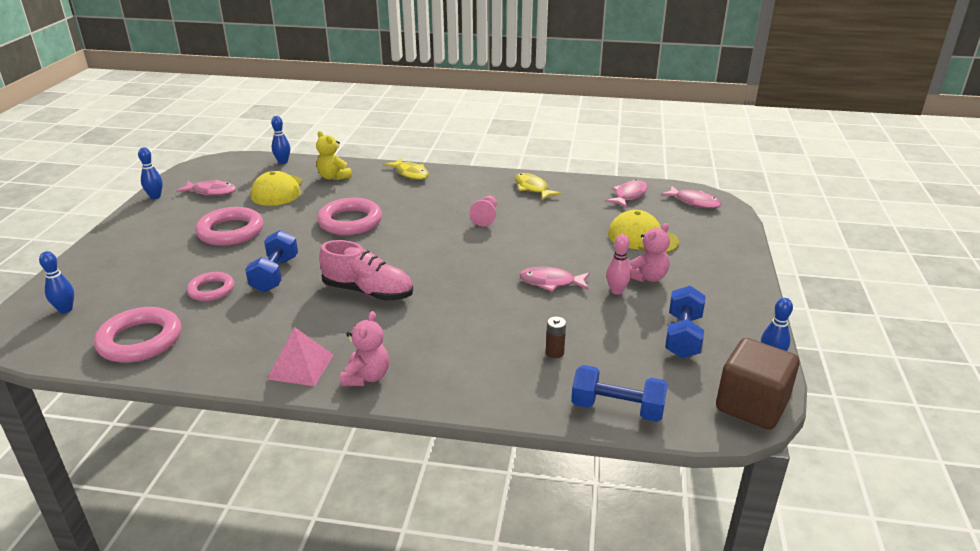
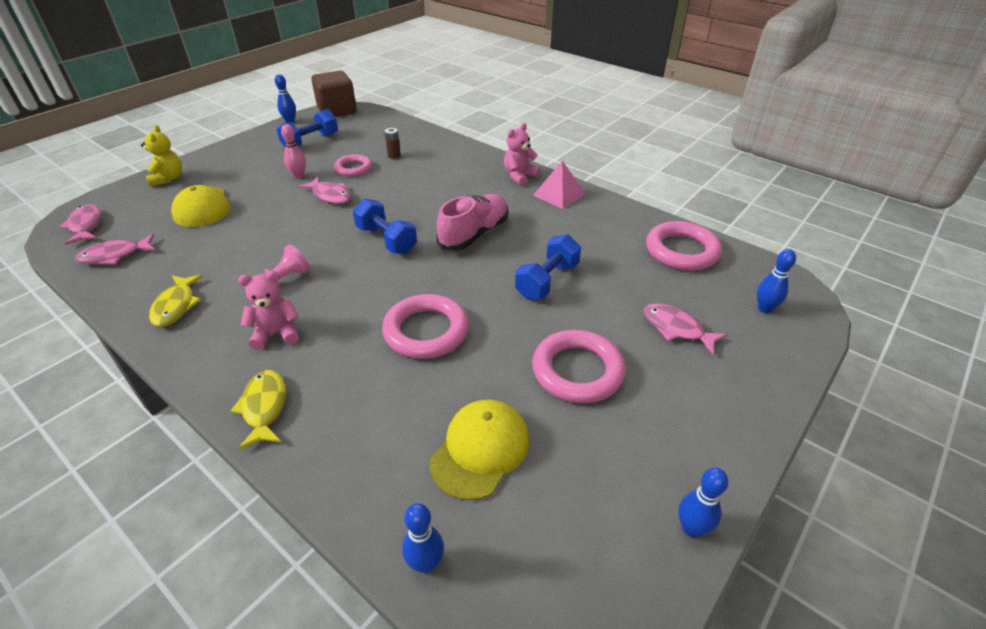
camera: 150 degrees left, 10 degrees up
pink fish [176,180,236,196] -> pink fish moved to [643,303,728,355]
pink ring [187,272,234,301] -> pink ring moved to [334,154,372,177]
yellow teddy bear [316,131,352,180] -> yellow teddy bear moved to [141,125,182,186]
pink shoe [319,240,413,301] -> pink shoe turned 75 degrees clockwise [436,194,508,251]
blue dumbbell [571,365,668,422] -> blue dumbbell moved to [353,198,417,254]
pink teddy bear [630,223,670,282] -> pink teddy bear moved to [238,271,299,350]

